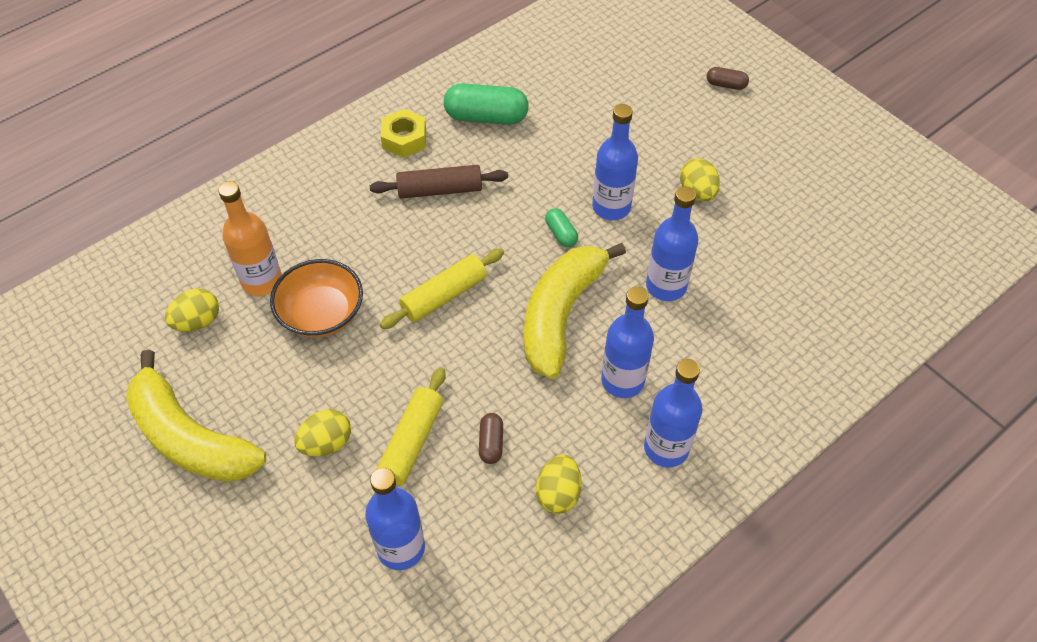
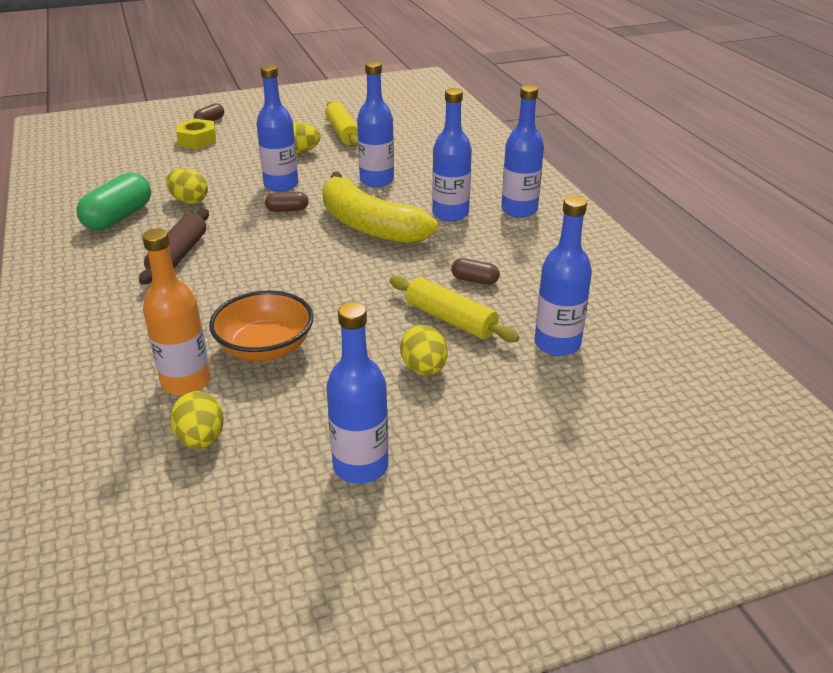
camera: 70 degrees left, 20 degrees down
yellow banana [126,350,266,482] -> blue bottle [326,302,389,484]
yellow rolling pin [380,249,504,329] -> yellow rolling pin moved to [325,101,358,147]
yellow nut [381,109,426,158] -> yellow nut moved to [176,119,216,149]
yellow egg [536,454,582,514] -> yellow egg moved to [166,168,208,204]
green capsule [545,208,578,247] -> brown capsule [265,192,309,212]

